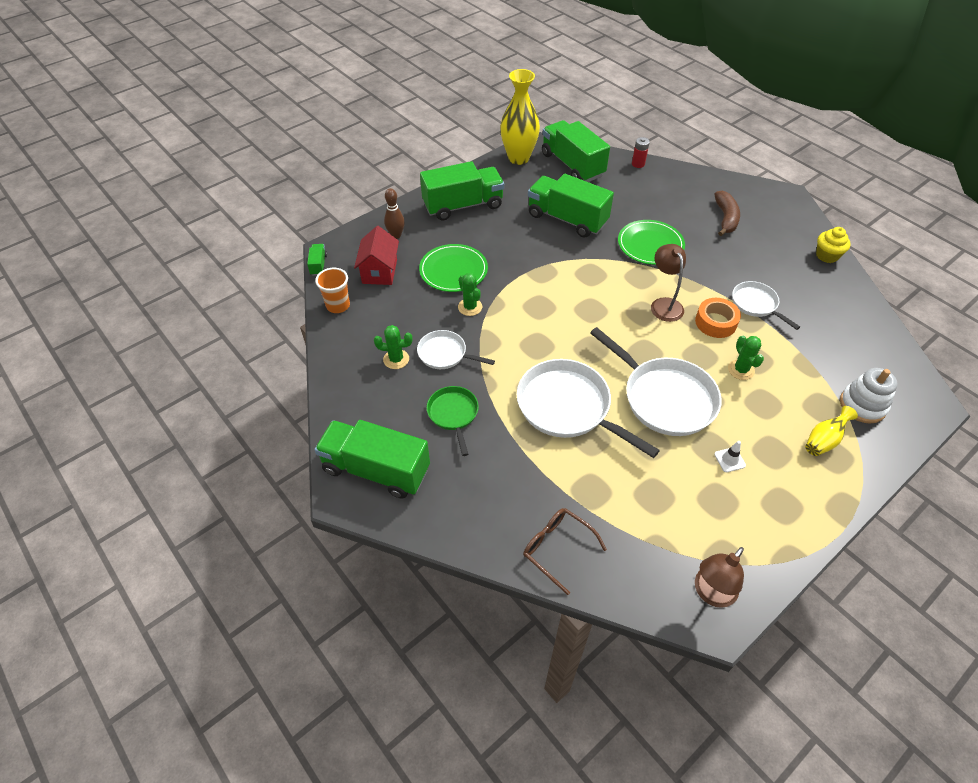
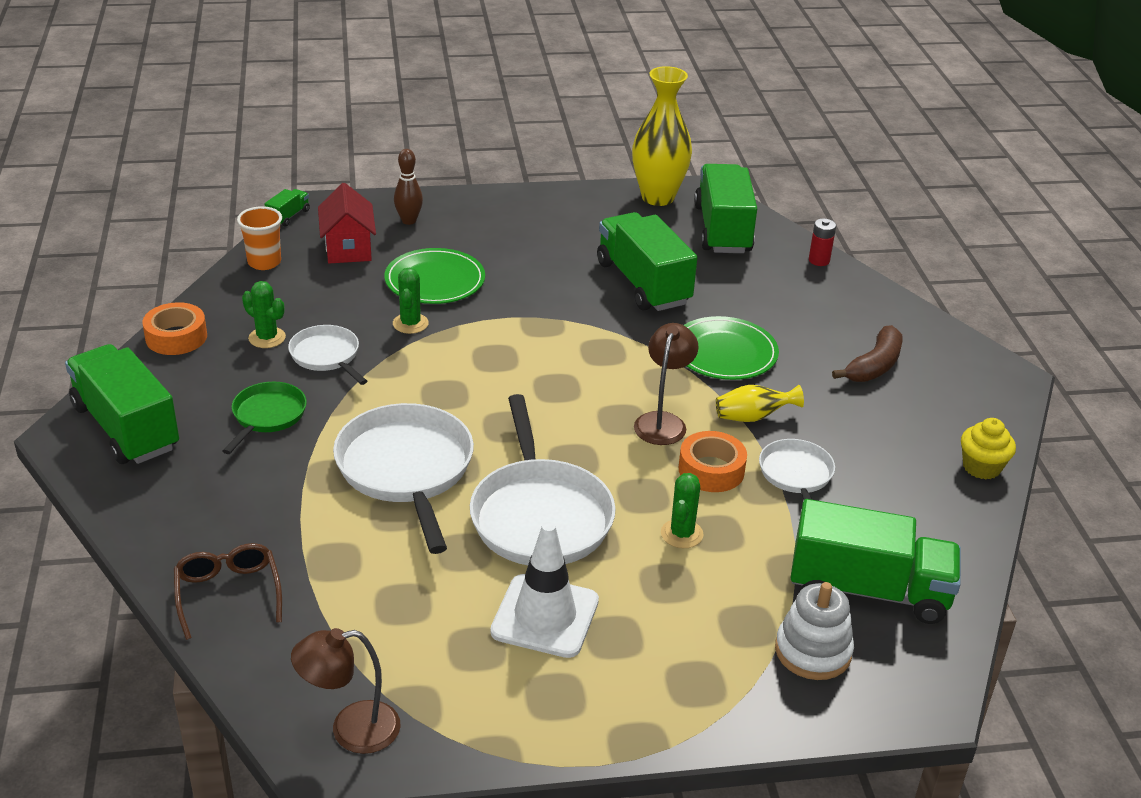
camera: 30 degrees right, 15 degrees down
red house [354,226,399,285] -> red house turned 45 degrees counterclockwise [318,183,376,264]
green truck [420,161,504,221] -> green truck moved to [791,499,961,624]
white traffic cone [714,441,746,472] -> white traffic cone [490,522,599,658], size x2.37
yellow vase [805,406,858,456] -> yellow vase moved to [716,385,804,422]
none -> orange tape [142,302,207,355]

